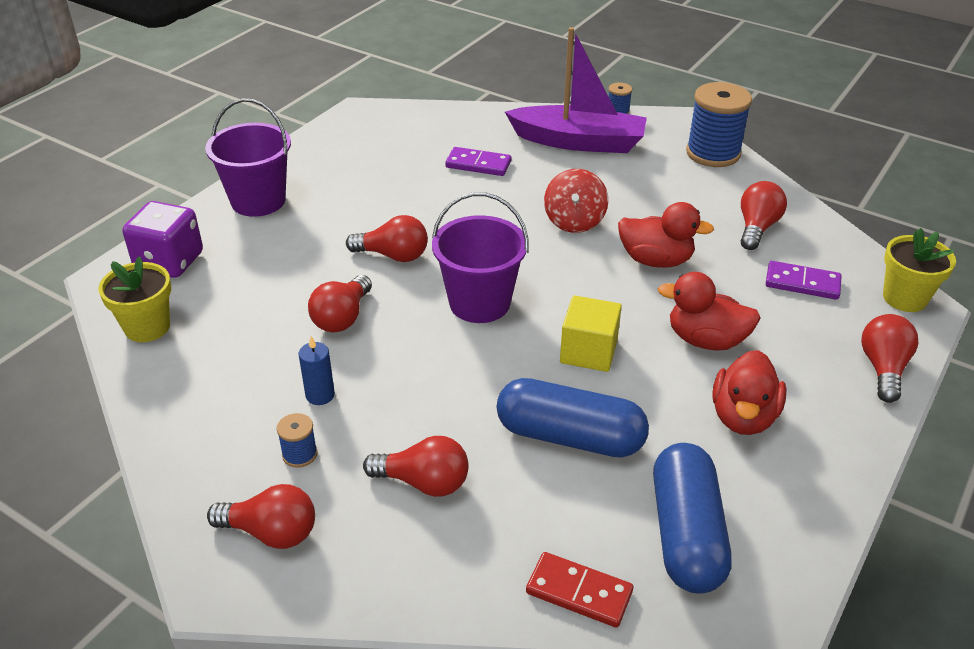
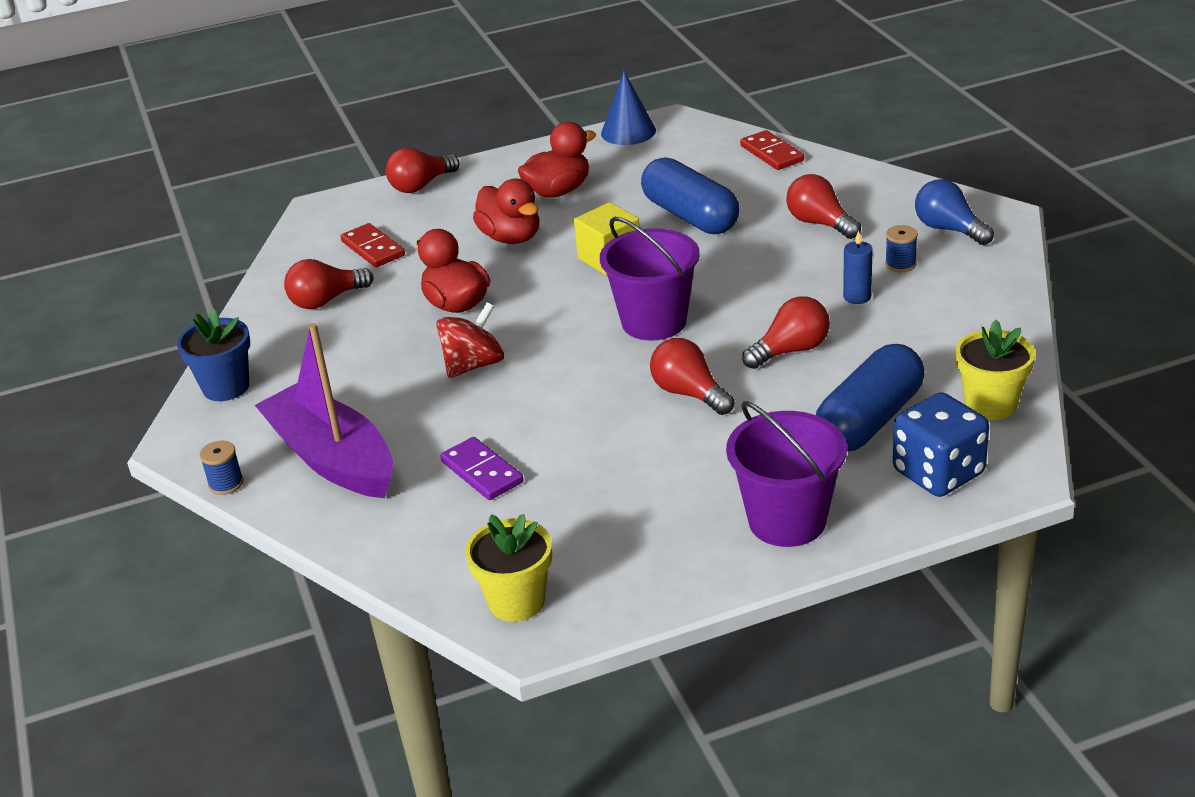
camera: 140 degrees left, 5 degrees down
purple dice [123,201,203,278] -> blue dice [893,392,989,497]
red light bulb [207,484,315,549] -> blue light bulb [915,179,994,245]
blue capsule [653,443,732,594] -> blue capsule moved to [816,344,924,452]
blue spool [686,82,752,167] -> blue flower pot [177,308,250,401]
purple domino [766,261,842,300] -> red domino [341,223,405,267]
yellow flower pot [883,228,956,312] -> yellow flower pot moved to [465,514,552,622]
none -> blue cone [601,71,656,145]

